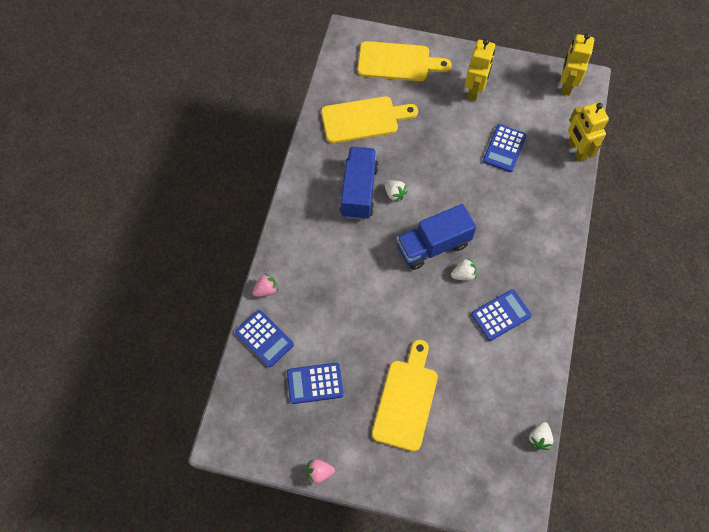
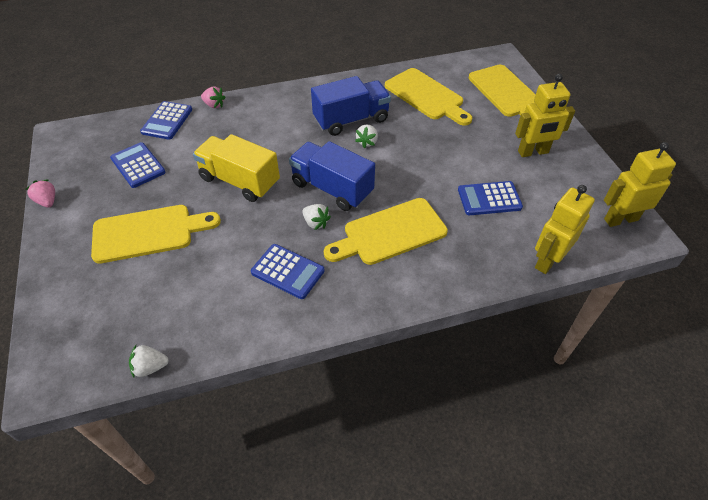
camera: 60 degrees right, 15 degrees down
none -> yellow truck [193,134,280,202]
none -> yellow cutting board [324,198,448,265]

